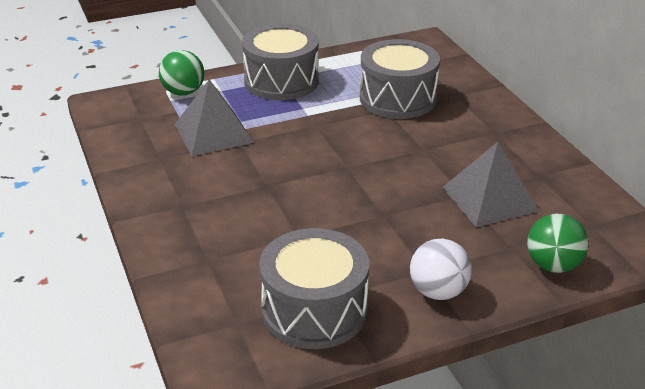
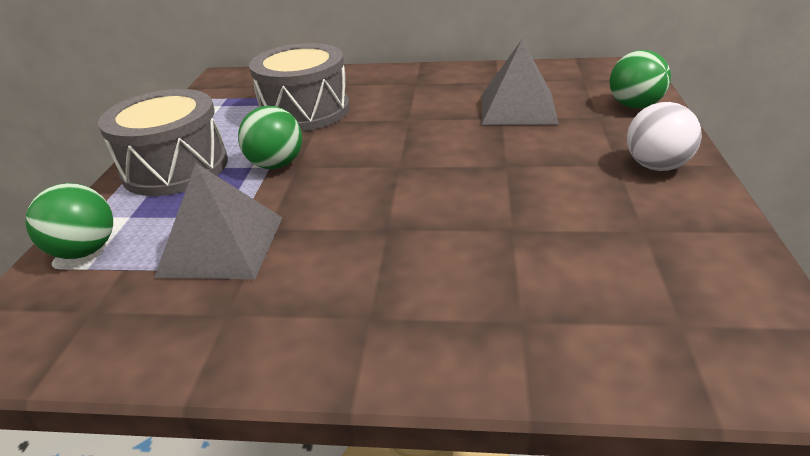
camera: 60 degrees left, 0 degrees up
grey drum [259,228,369,349] -> none
none -> green ball [238,106,302,169]

